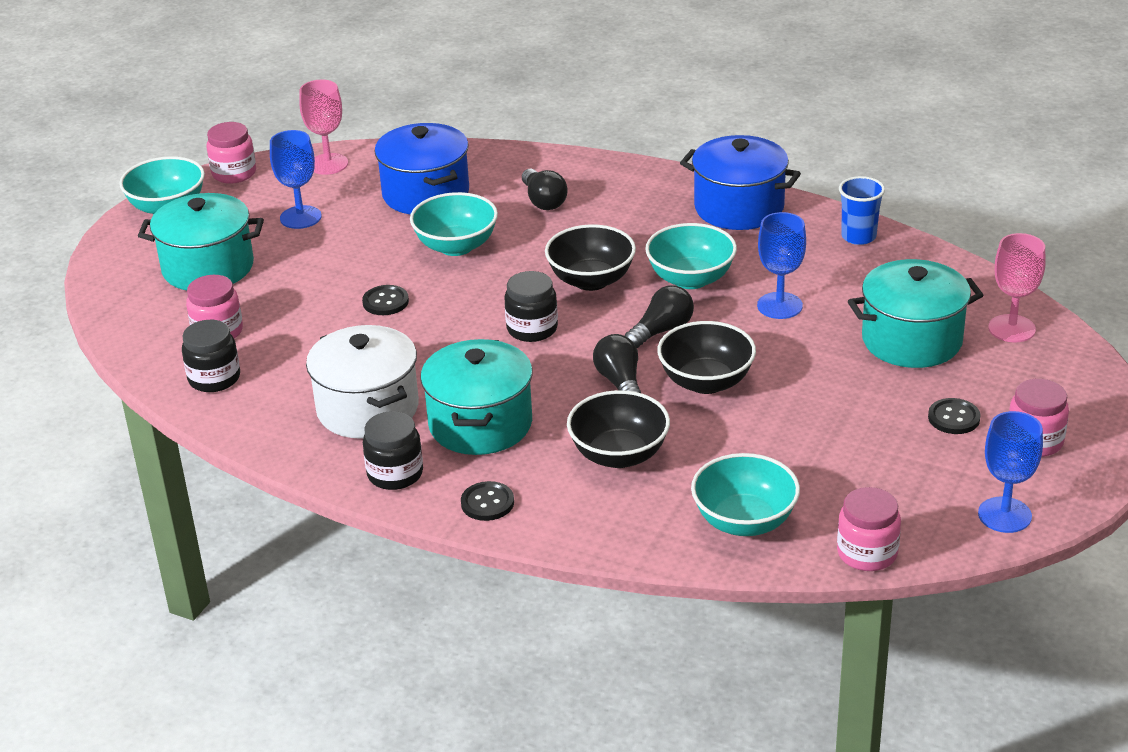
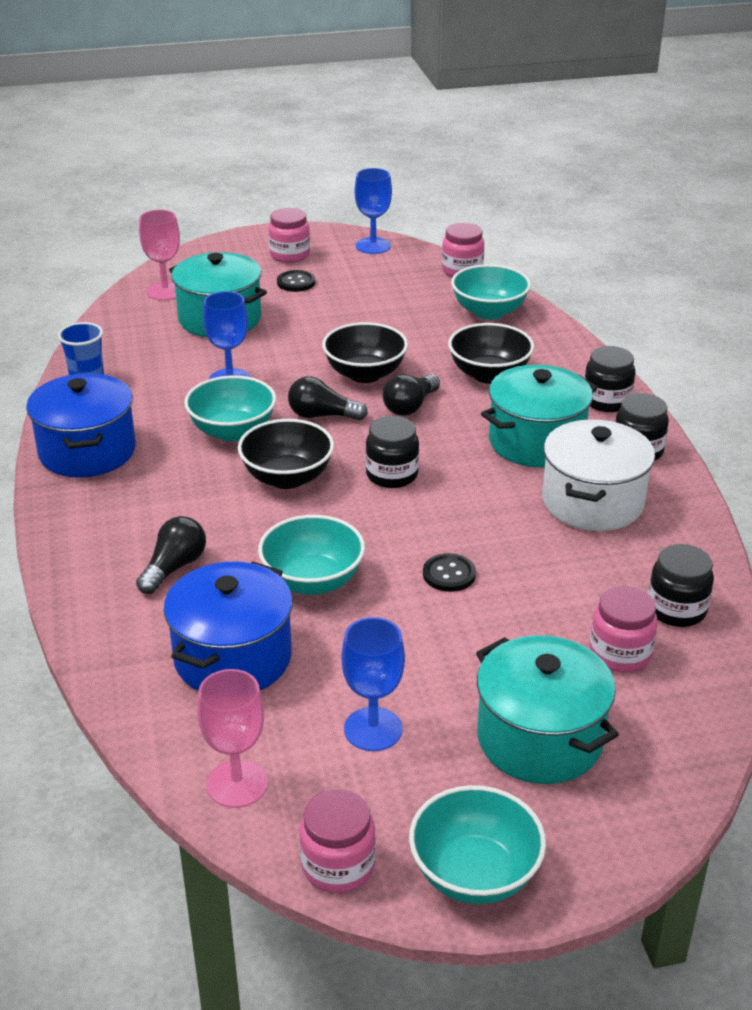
camera: 130 degrees left, 0 degrees up
black button [461,481,514,521] -> black jar [585,346,635,412]

